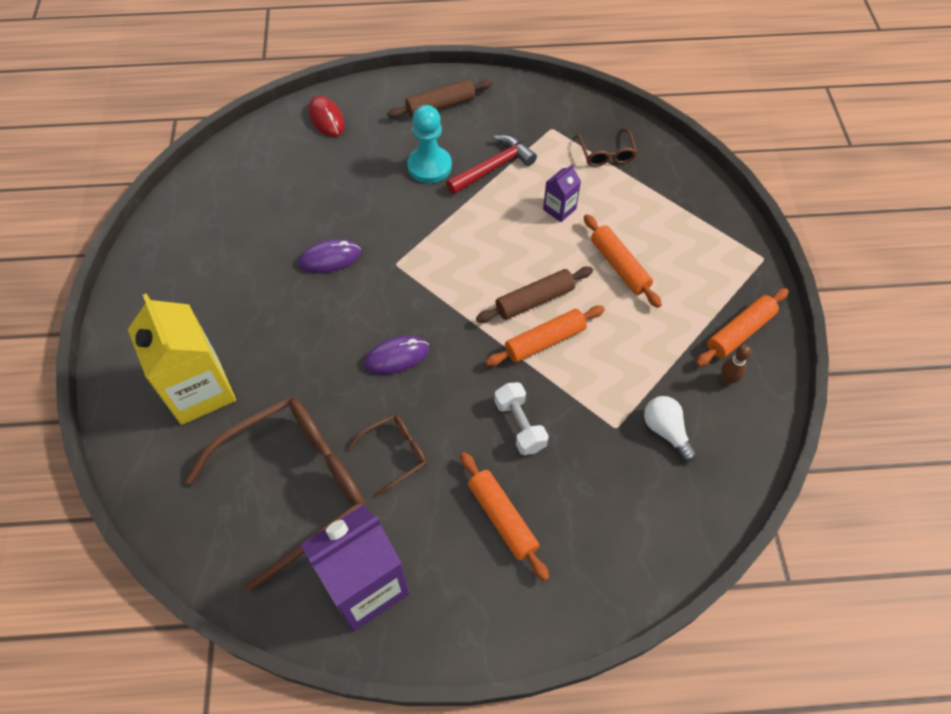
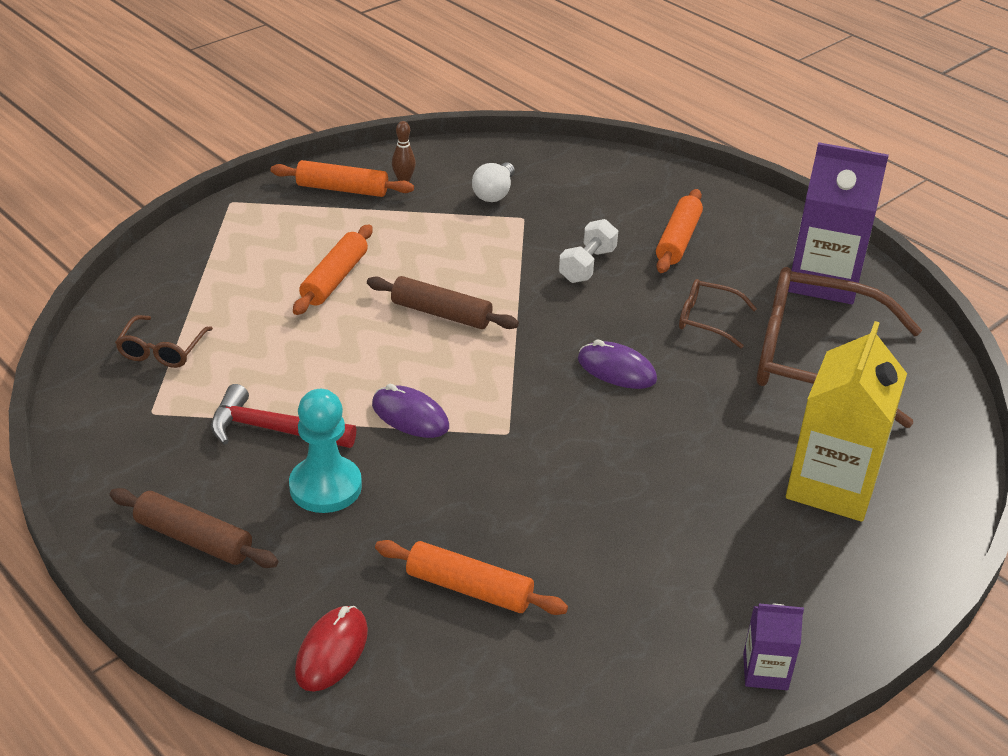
camera: 130 degrees left, 20 degrees down
purple mouse [299,239,361,273] -> purple mouse moved to [372,384,449,438]
orange rolling pin [485,306,605,366] -> orange rolling pin moved to [375,540,568,615]
purple carton [543,164,581,222] -> purple carton moved to [743,604,804,690]
brown glasses [577,128,637,167] -> brown glasses turned 150 degrees clockwise [115,315,213,368]

